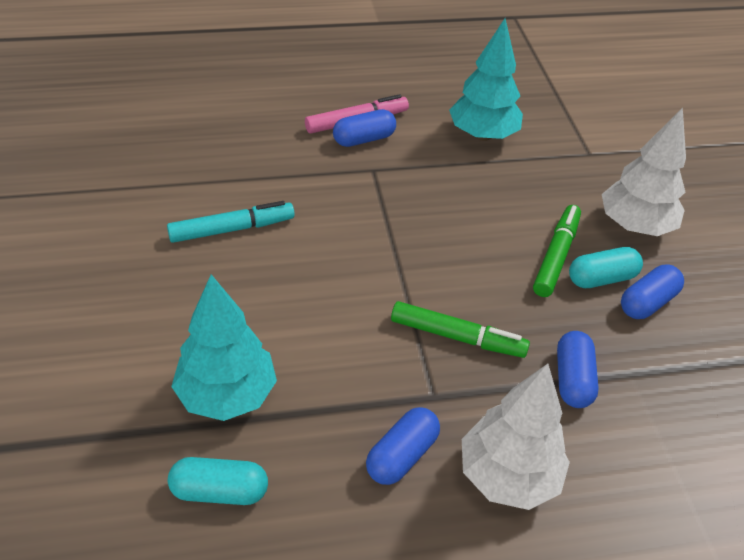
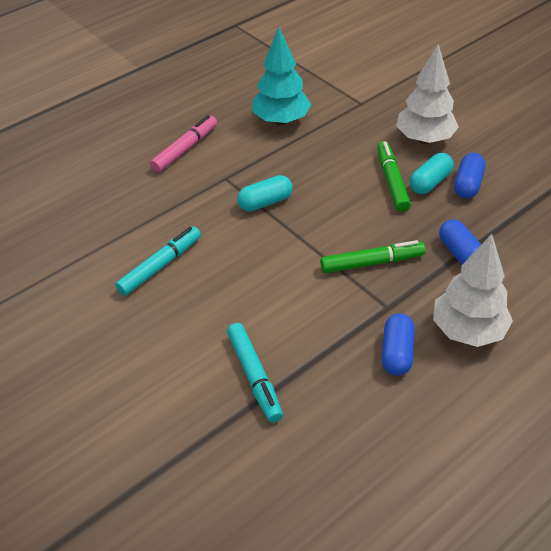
camera: 25 degrees left, 0 degrees up
turquoise capsule [168,457,268,505] -> turquoise capsule moved to [237,175,293,211]
turquoise tree [171,275,277,421] -> turquoise marker [227,323,283,423]
blue capsule [333,109,396,147] -> none

